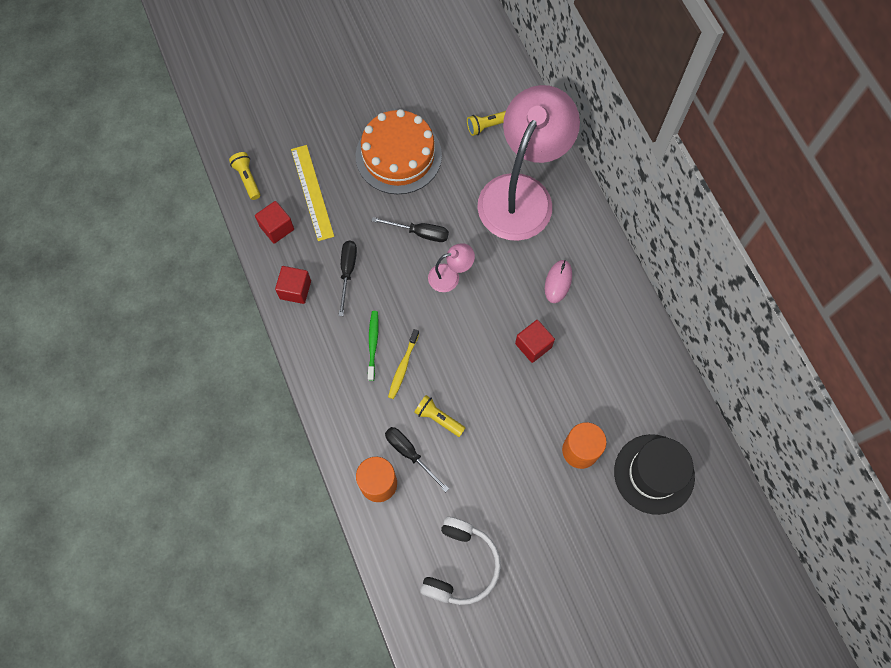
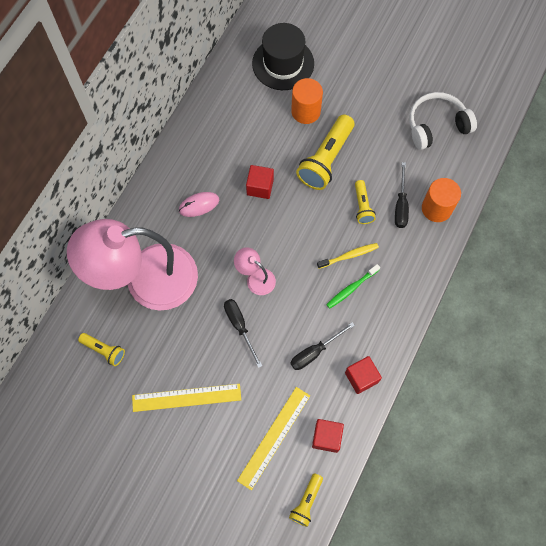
camera: 130 degrees left, 0 degrees up
orange cake [356,109,442,194] -> yellow ruler [132,384,241,412]
none -> yellow flashlight [296,114,355,190]

